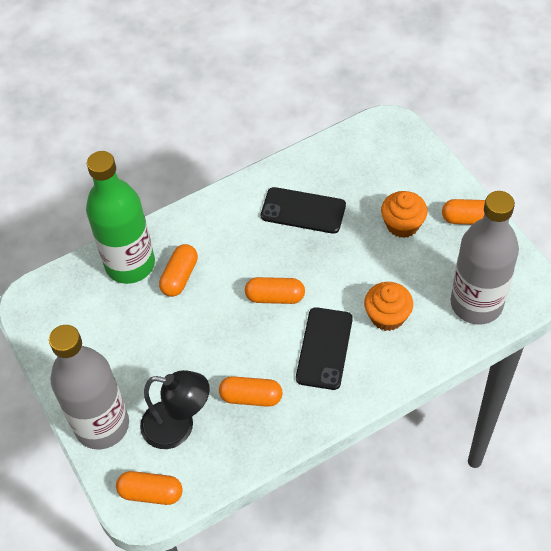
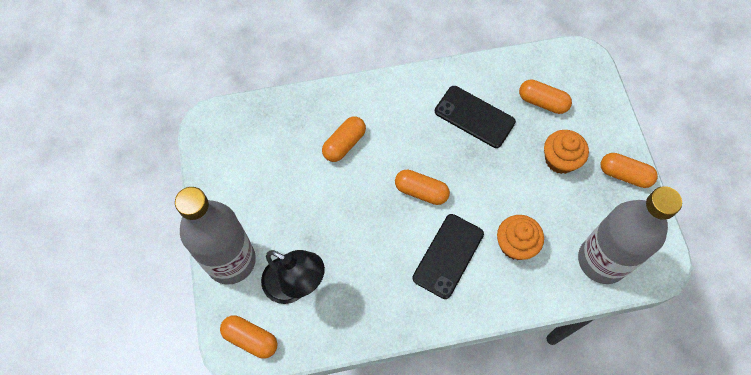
camera: 15 degrees right, 10 degrees up
green bottle [86,151,155,284] -> none
orange capsule [219,376,282,407] -> orange capsule moved to [519,79,572,114]

